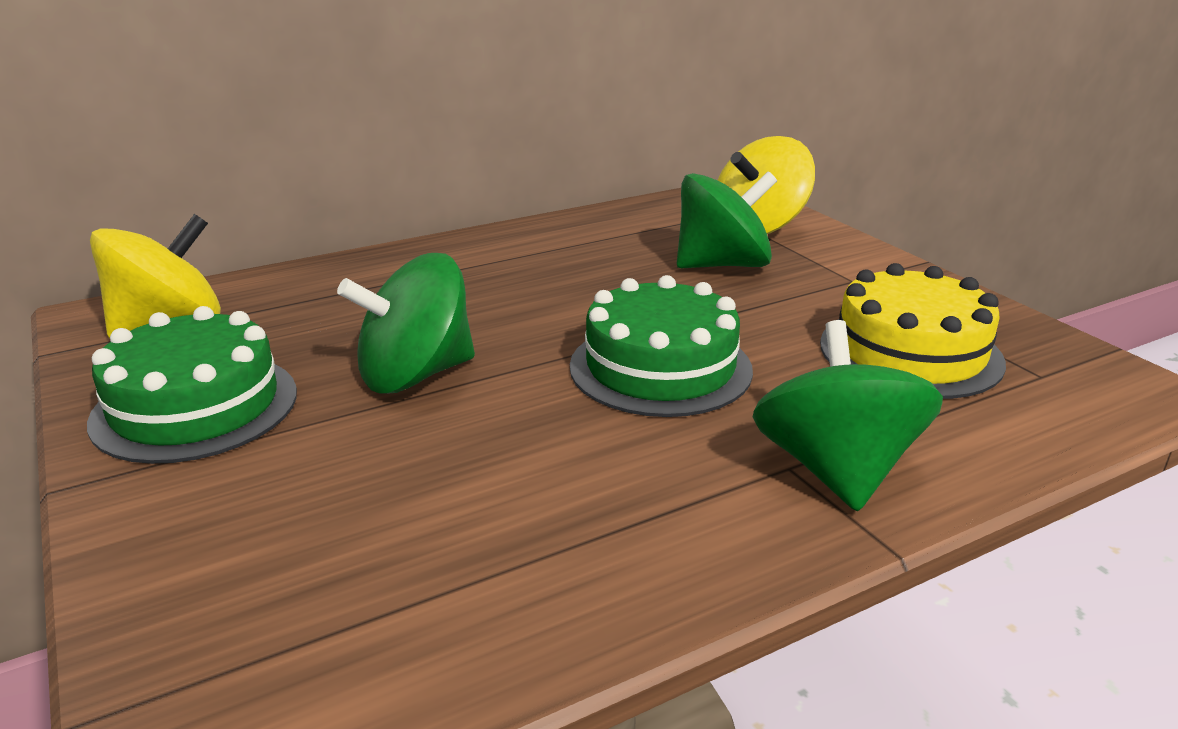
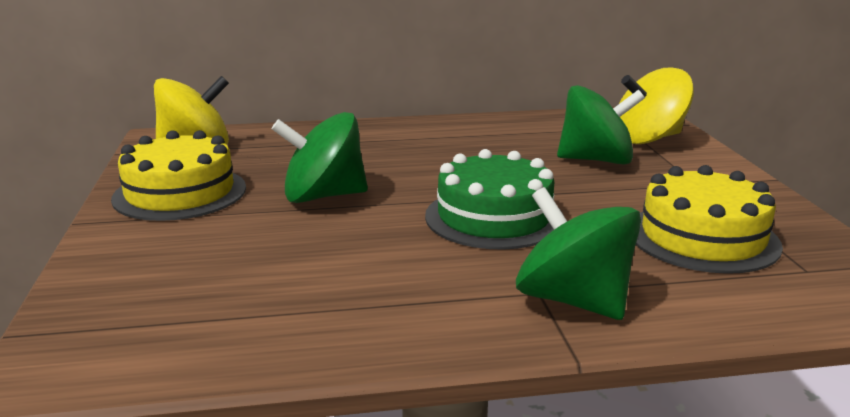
camera: 20 degrees right, 5 degrees down
green cake [87,306,297,464] -> yellow cake [111,130,246,221]
green spinning top [753,320,943,512] -> green spinning top turned 60 degrees counterclockwise [516,187,641,320]

